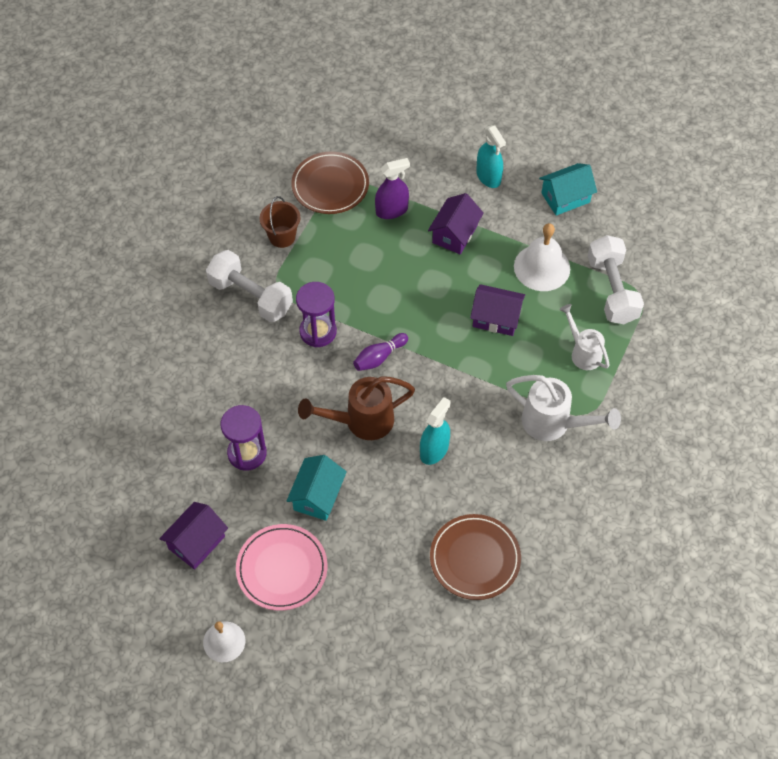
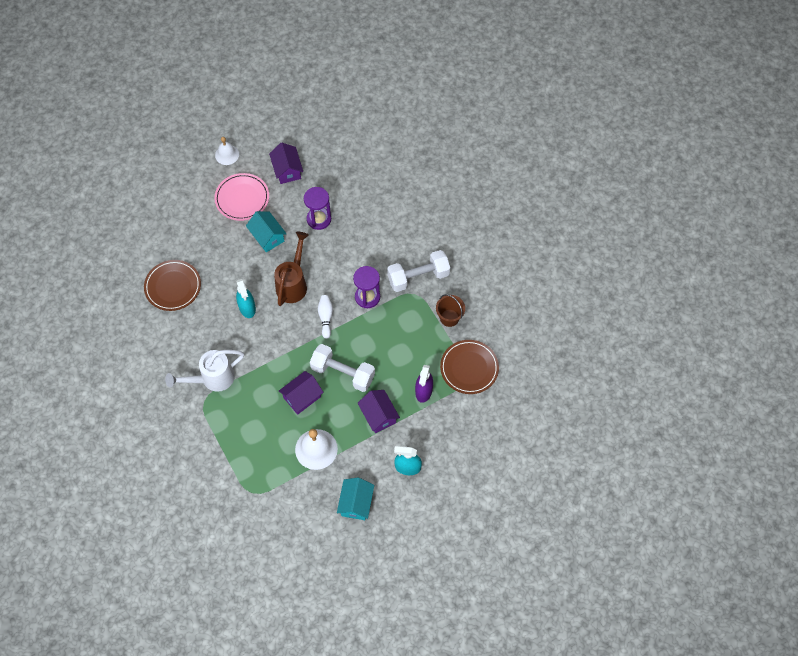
camera: 125 degrees right, 5 degrees up
purple bowling pin [353,333,408,371] -> white bowling pin [318,295,333,339]
white watering can [559,304,610,370] -> none
white dumbbell [588,235,644,324] -> white dumbbell moved to [310,344,375,392]

